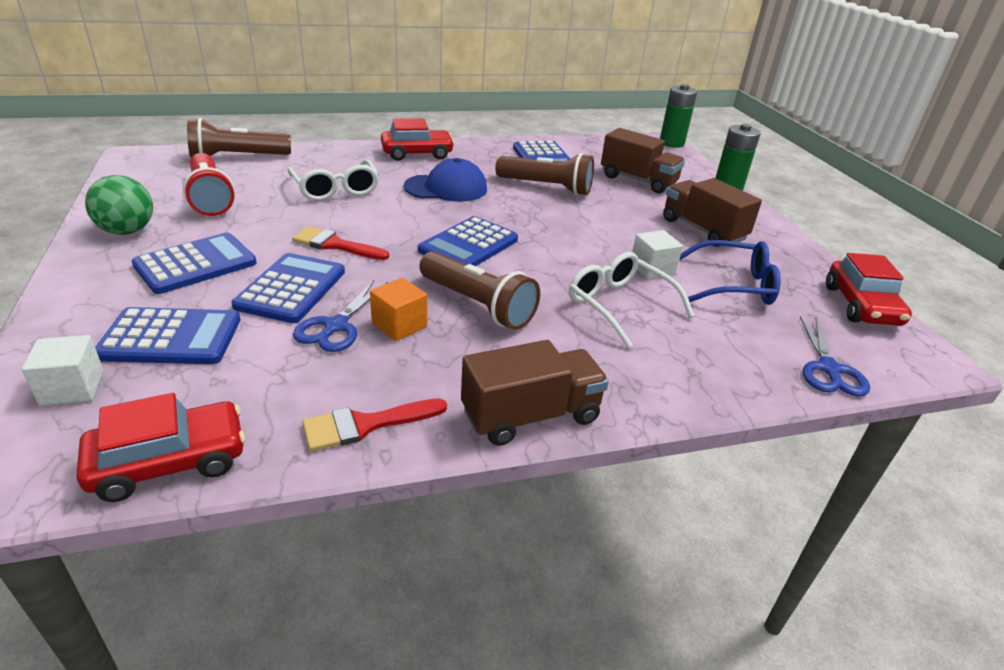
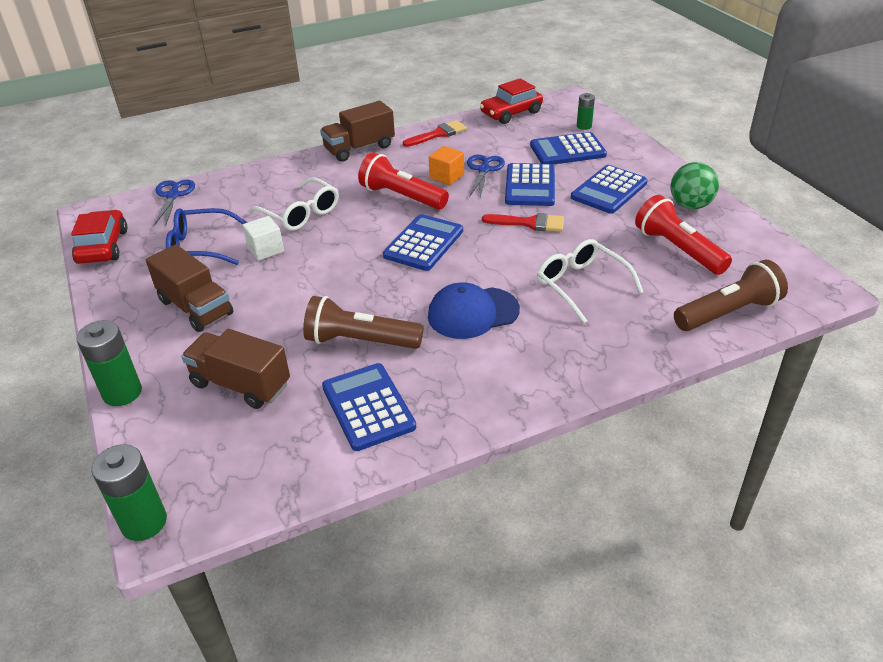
camera: 175 degrees right, 5 degrees up
white cube [22,335,104,406] -> green battery [577,93,595,130]
red car [381,118,455,161] -> none
brown flashlight [419,251,540,330] -> red flashlight [358,152,449,209]

